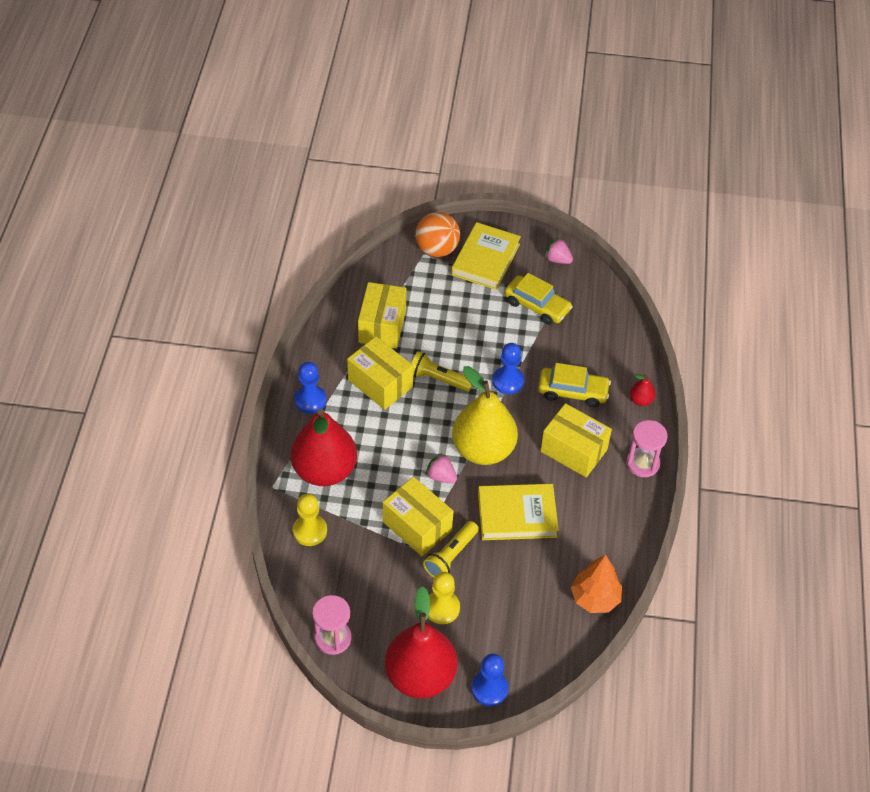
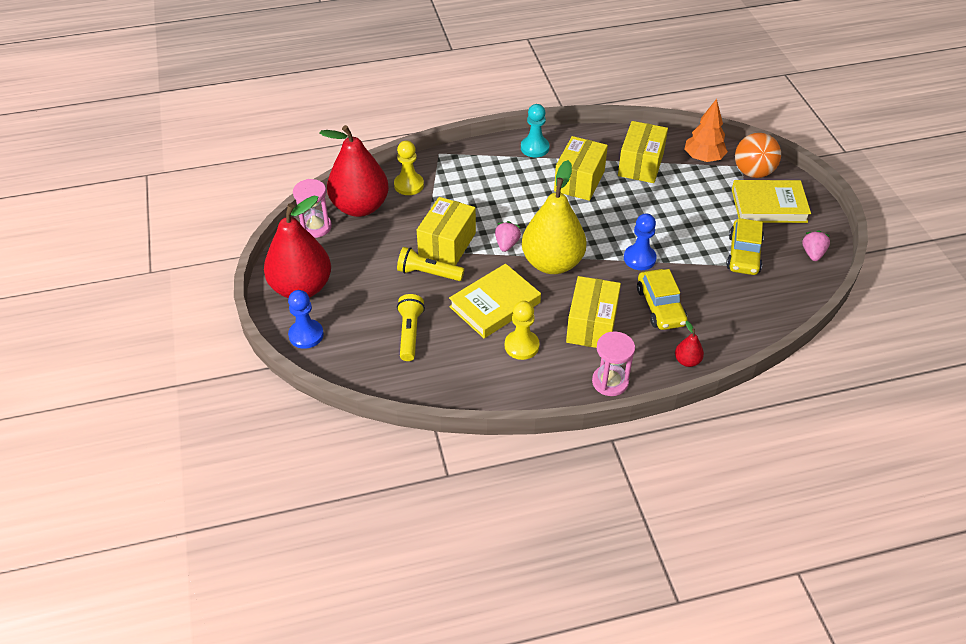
camera: 70 degrees right, 5 degrees down
red pear [291,409,357,486] -> red pear moved to [320,125,389,217]
blue pawn [294,362,327,414] -> turquoise pawn [521,104,550,157]
yellow box [358,282,406,349] -> yellow box turned 60 degrees counterclockwise [618,121,668,183]
yellow flashlight [411,351,472,392] -> yellow flashlight moved to [397,294,425,361]
yellow pawn [428,572,460,624] -> yellow pawn moved to [505,301,540,360]
yellow book [478,484,559,540] -> yellow book turned 75 degrees clockwise [449,264,541,338]
orange tree [571,554,622,613] -> orange tree moved to [684,99,728,162]

